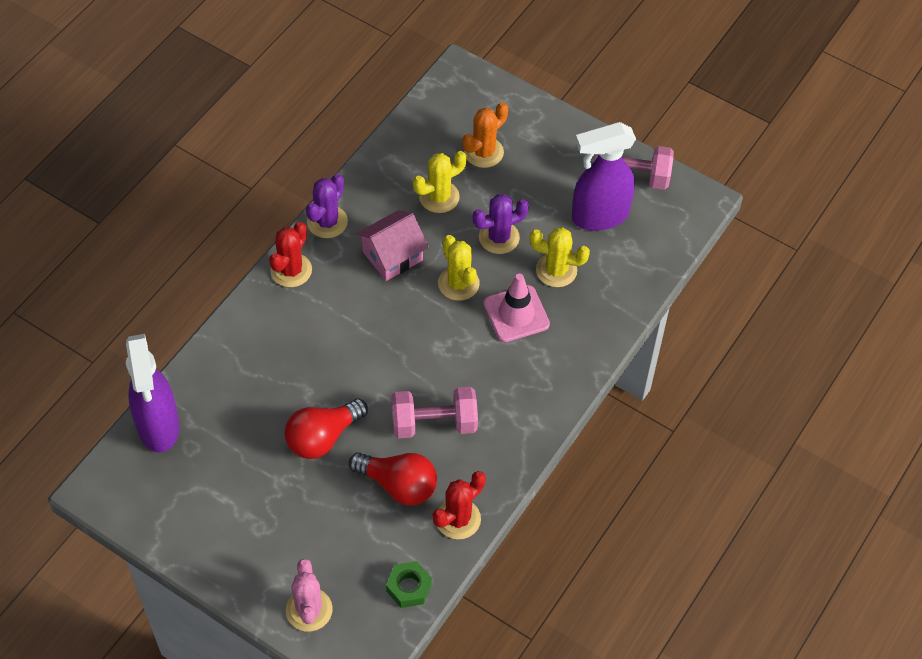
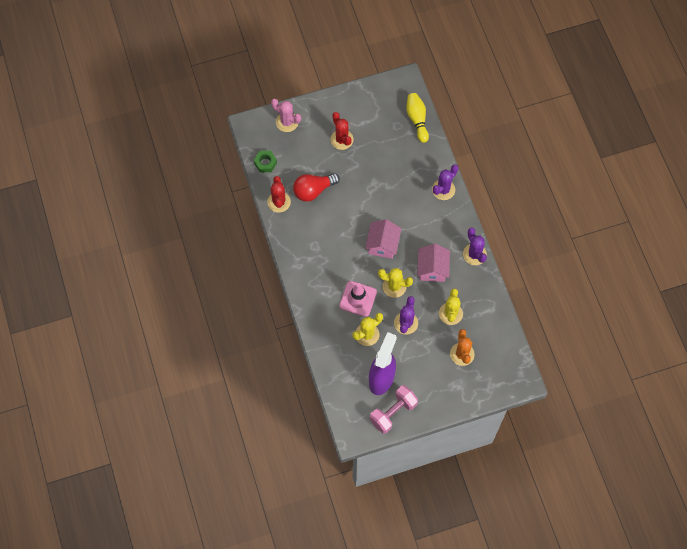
camera: 130 degrees right, 10 degrees up
purple spray bottle [126,334,180,452] -> yellow bowling pin [406,93,429,143]
red cactus [269,222,312,287] -> red cactus moved to [331,112,354,150]
red light bulb [285,398,368,459] -> none
pink dumbbell [391,387,478,438] -> none
none -> pink house [365,219,402,259]
none -> purple cactus [432,164,458,200]

